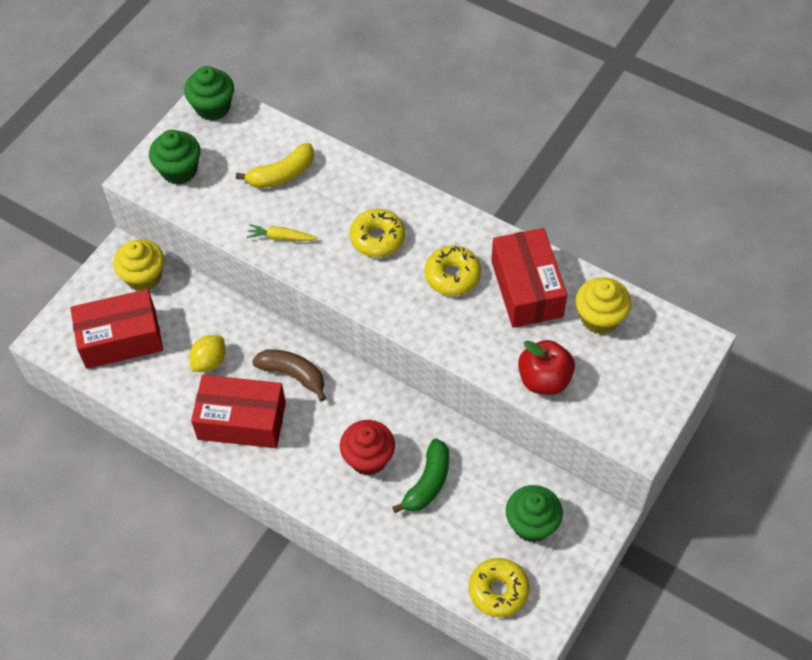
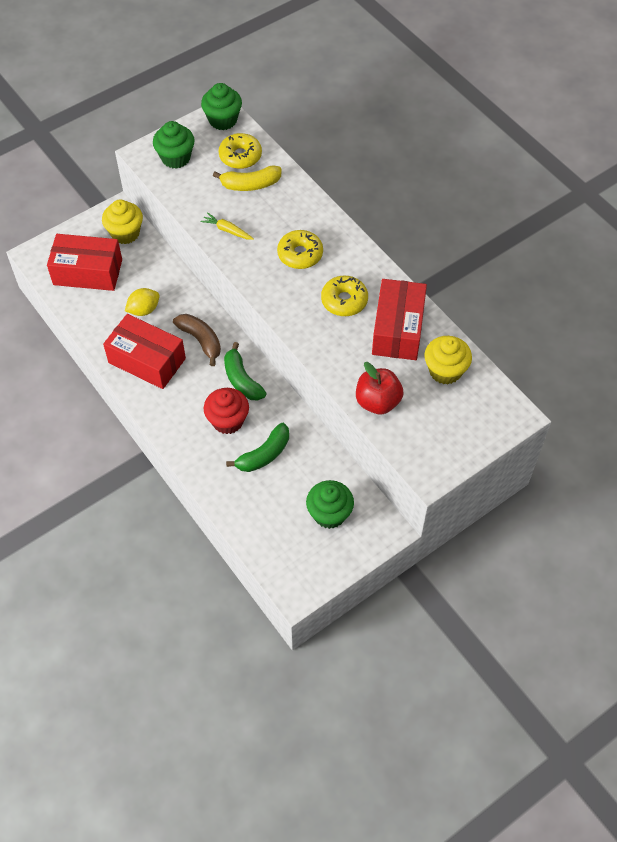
camera: 20 degrees right, 0 degrees up
yellow donut [469,558,530,617] -> yellow donut moved to [219,133,262,169]
none -> green banana [224,342,266,401]

